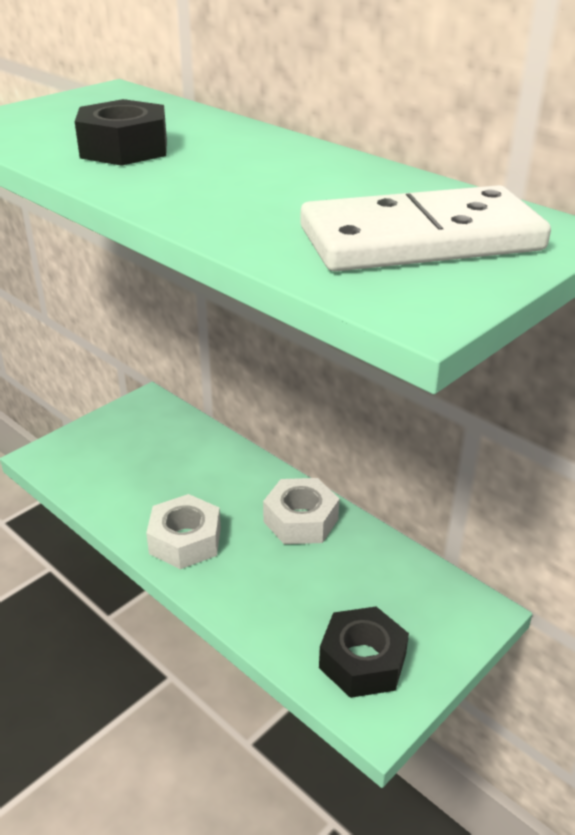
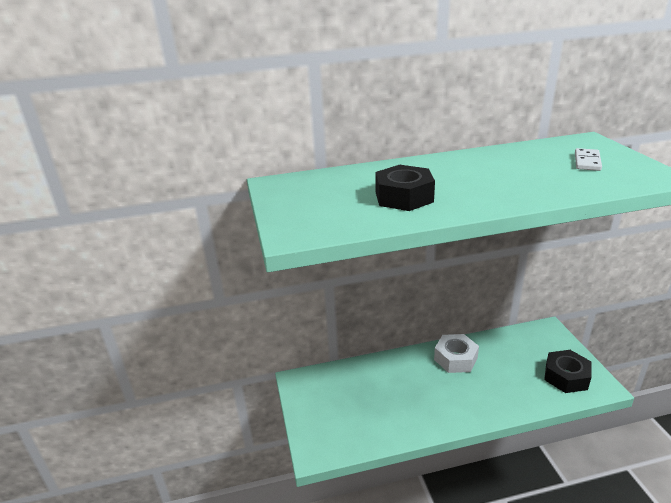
camera: 55 degrees left, 5 degrees down
white nut [146,494,221,569] -> none
white domino [300,185,551,272] -> white domino [575,148,602,171], size x0.44

